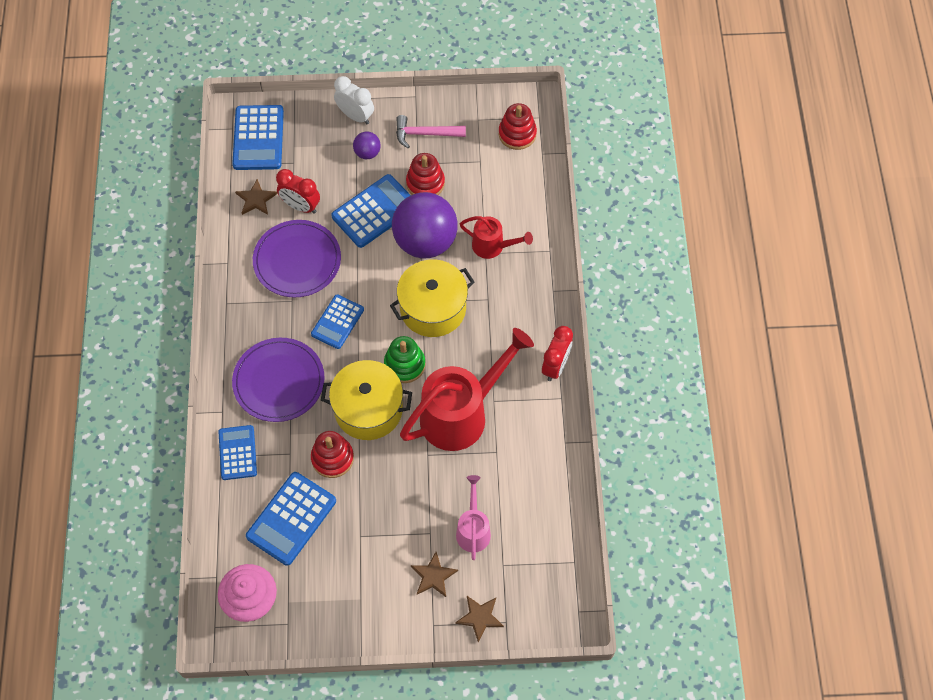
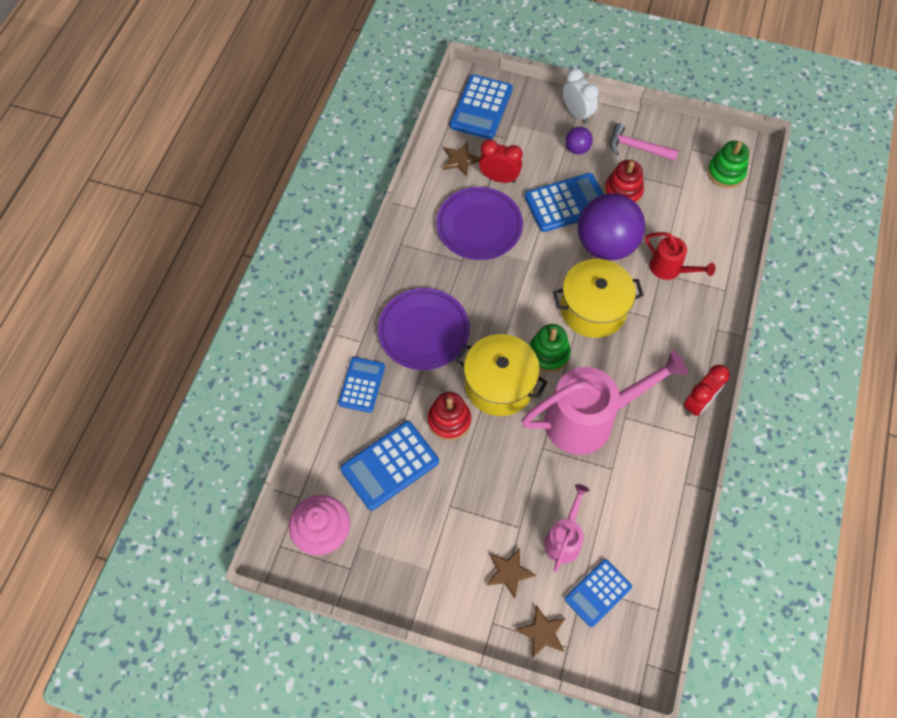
camera: 20 degrees right, 0 degrees up
red clock [276,169,320,214] -> red clock turned 150 degrees clockwise [479,139,523,183]
blue calculator [311,294,364,349] -> blue calculator moved to [565,559,632,627]
red watering can [400,328,534,451] -> pink watering can [522,350,688,455]
red stacking toy [499,103,537,150] -> green stacking toy [707,141,749,188]

